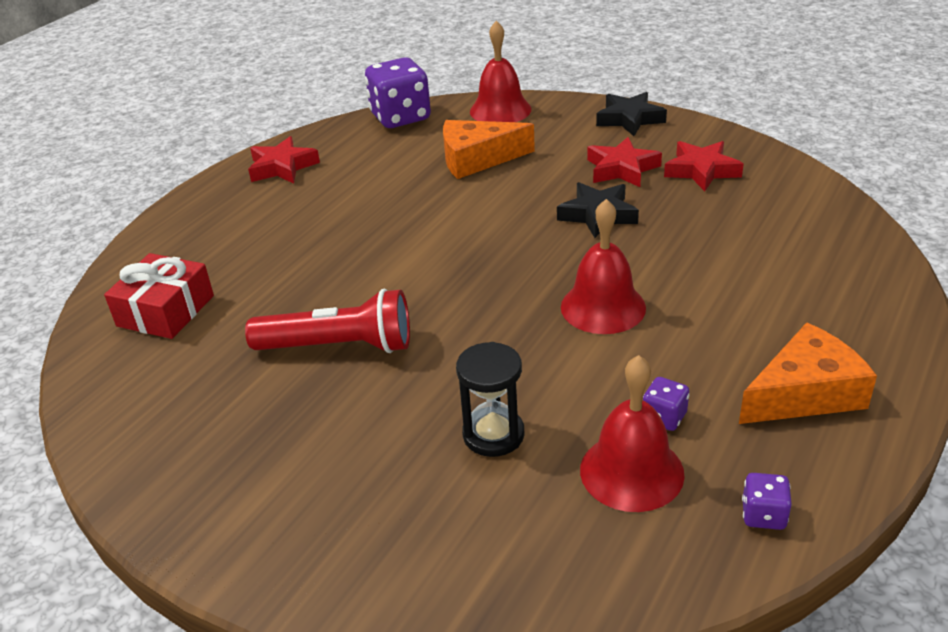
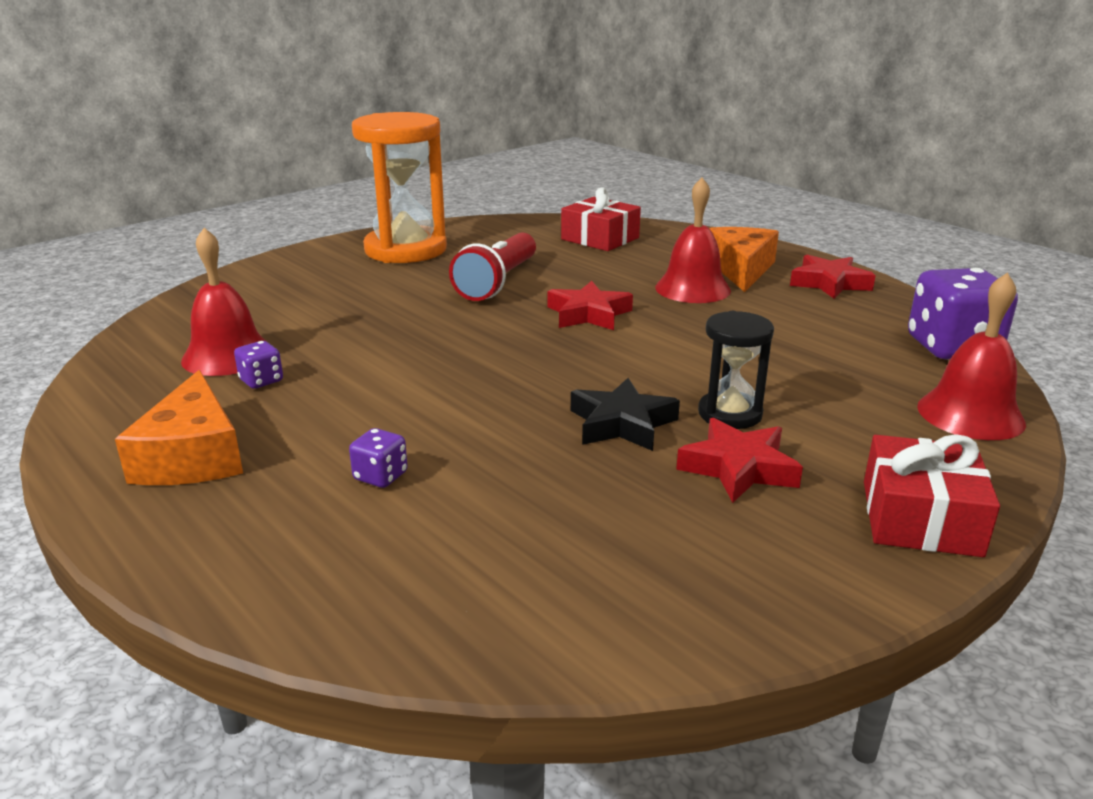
camera: 105 degrees right, 10 degrees down
orange cheese [443,120,535,179] -> orange cheese moved to [709,227,779,292]
black hourglass [456,342,524,457] -> black hourglass moved to [698,311,774,429]
red bell [561,199,646,334] -> red bell moved to [655,178,731,303]
black star [596,92,667,136] -> red gift [864,434,1000,557]
red star [664,141,744,191] -> red star moved to [547,281,633,330]
purple dice [742,473,792,530] -> purple dice moved to [349,428,408,488]
none -> orange hourglass [352,112,447,263]

